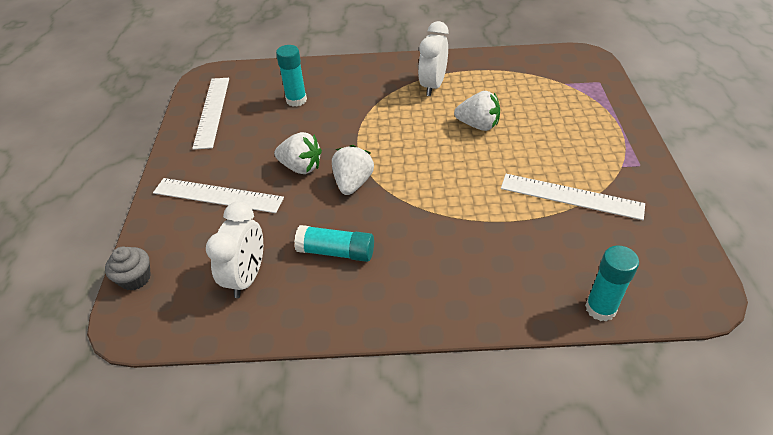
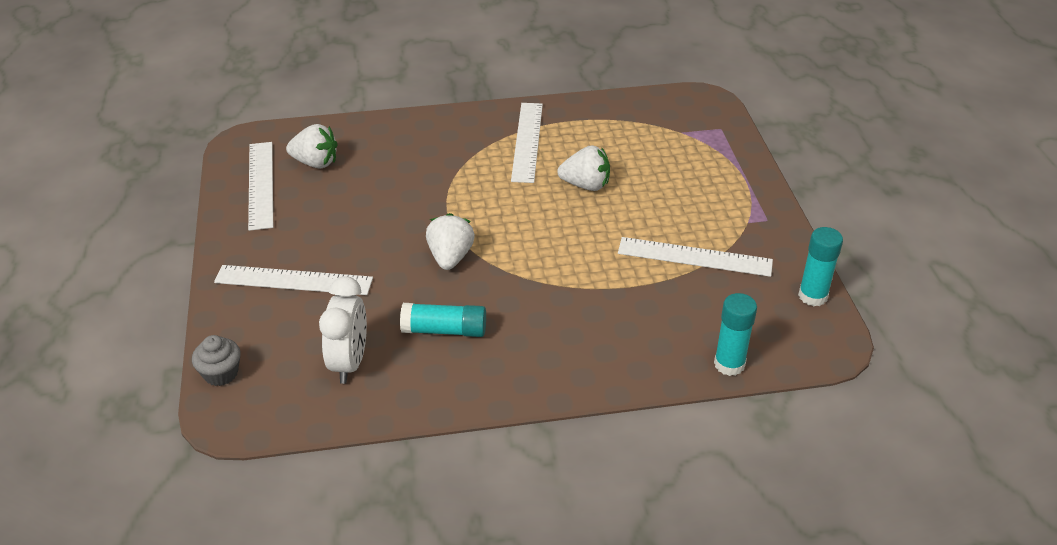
camera: 10 degrees left, 5 degrees down
white strawberry [274,132,322,174] -> white strawberry moved to [286,124,338,169]
turquoise glue stick [276,45,307,107] -> turquoise glue stick moved to [798,227,843,306]
white clock [418,21,449,96] -> white ruler [511,103,543,183]

